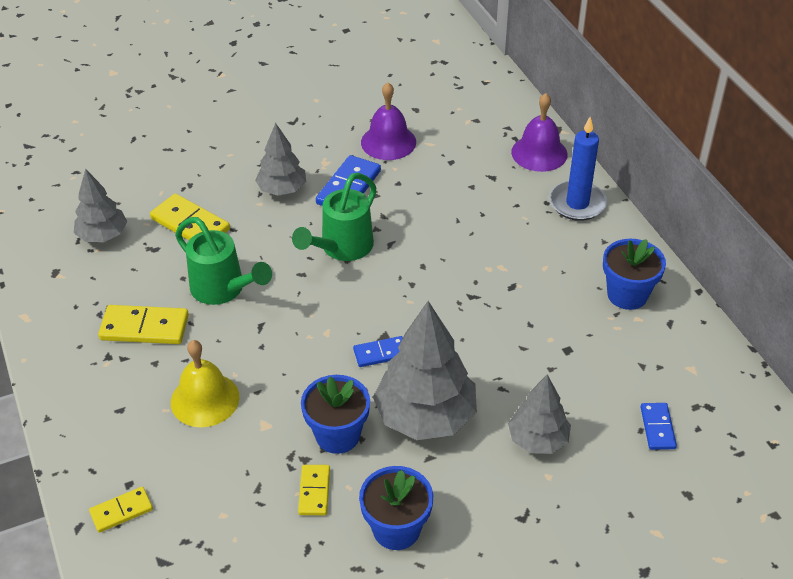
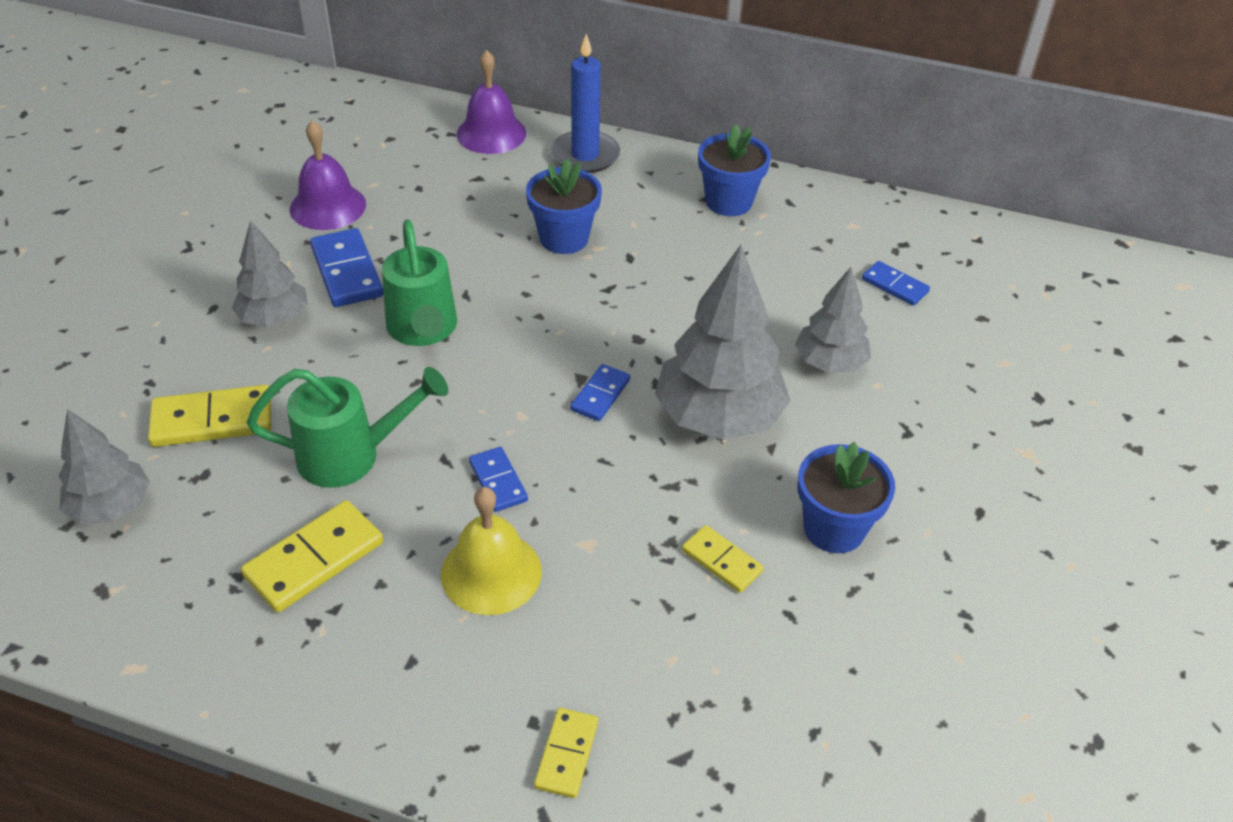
camera: 50 degrees left, 0 degrees up
blue flower pot [301,375,370,454] -> blue flower pot moved to [526,158,602,254]
none -> blue domino [469,447,528,512]

